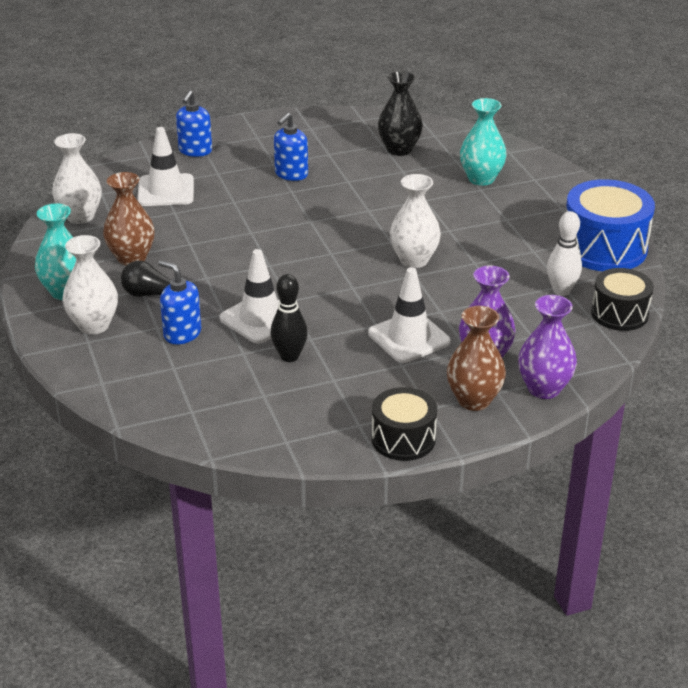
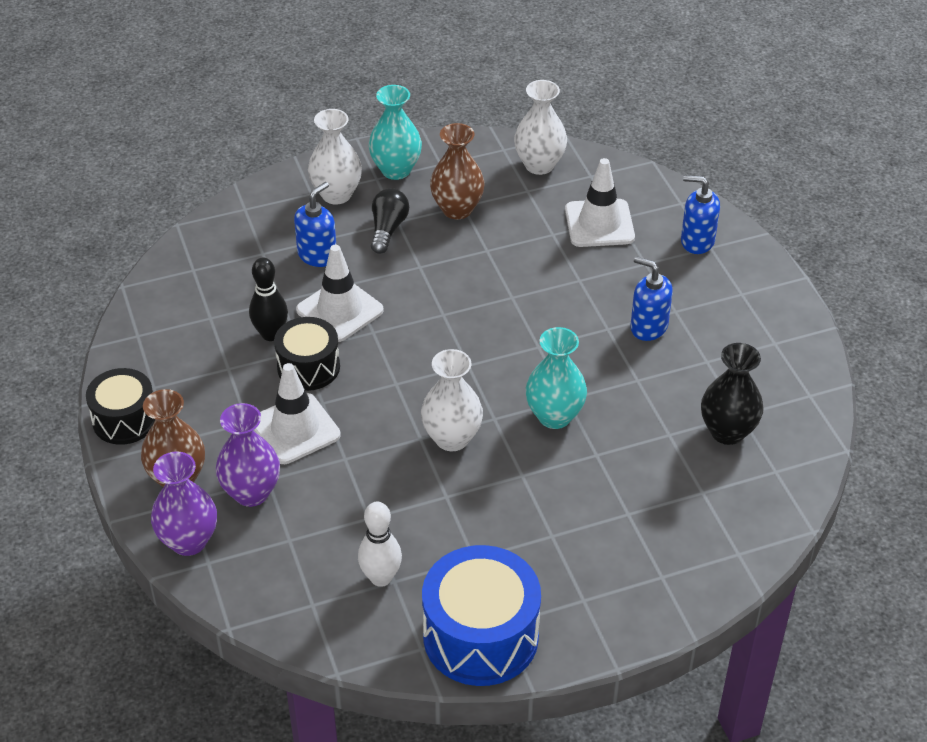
camera: 90 degrees right, 10 degrees up
turquoise vase [460,98,507,186] -> turquoise vase moved to [526,327,587,429]
black drum [591,268,654,331] -> black drum moved to [274,317,340,391]

